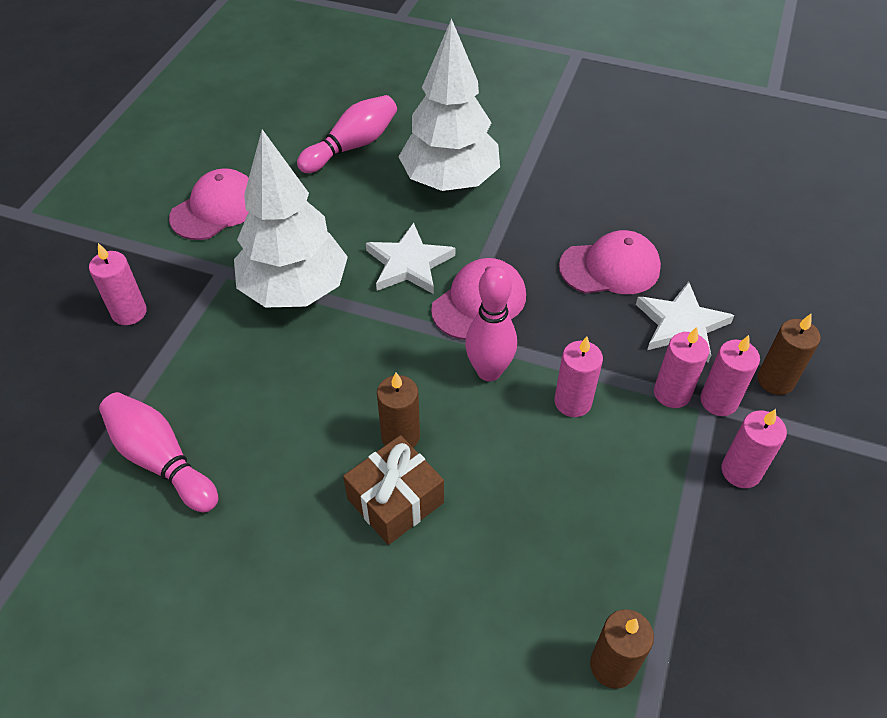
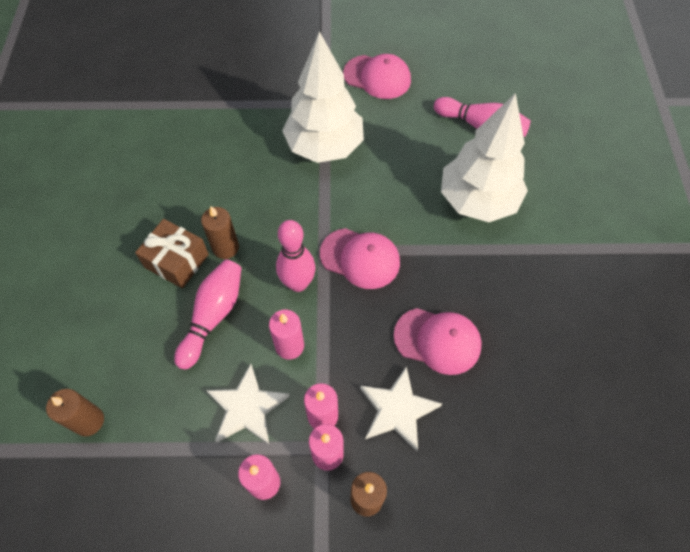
camera: 70 degrees right, 10 degrees up
pink candle [89,243,147,325] -> none
pink bowling pin [99,392,218,512] -> pink bowling pin moved to [174,259,241,369]
white star [366,223,455,294] -> white star moved to [206,364,290,444]
pink cap [559,230,661,294] -> pink cap turned 45 degrees counterclockwise [394,308,482,375]

